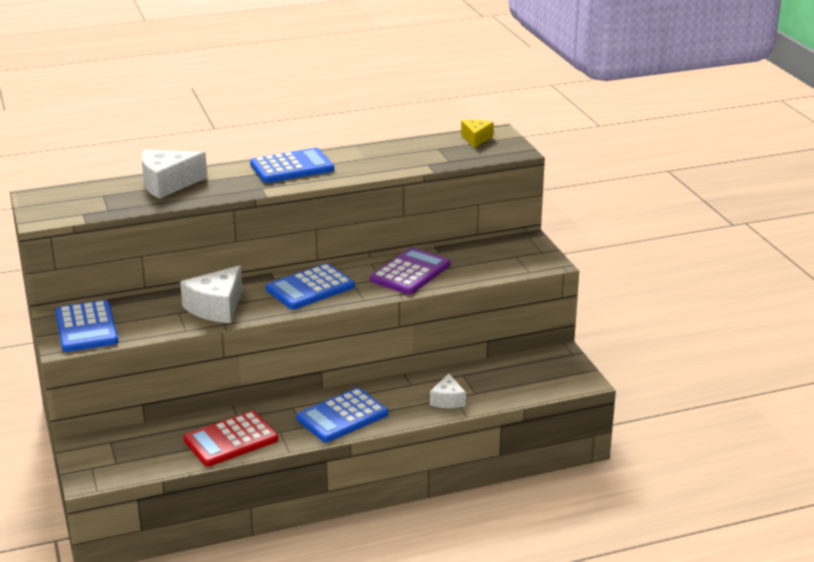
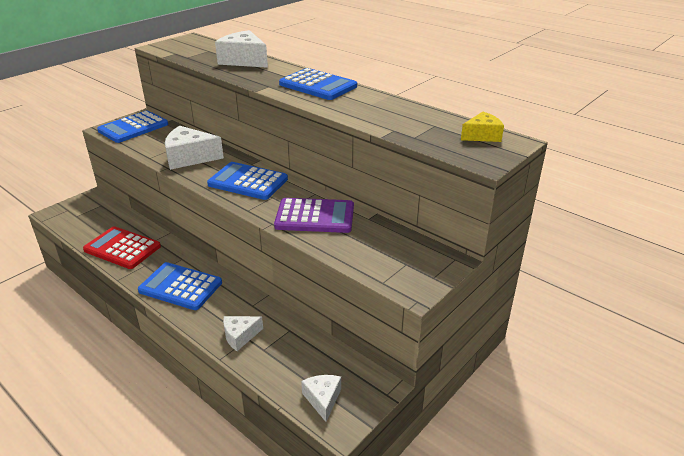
camera: 60 degrees right, 5 degrees up
none -> white cheese [301,375,341,422]

